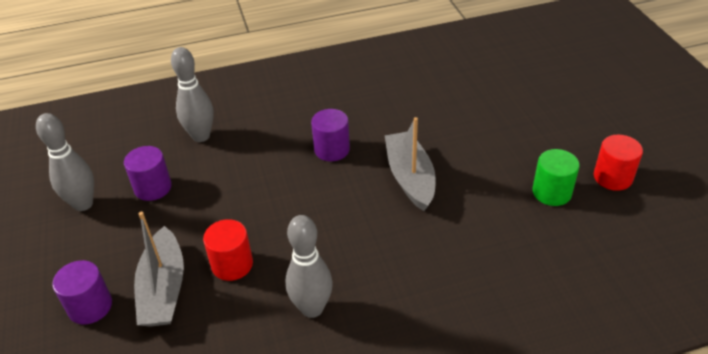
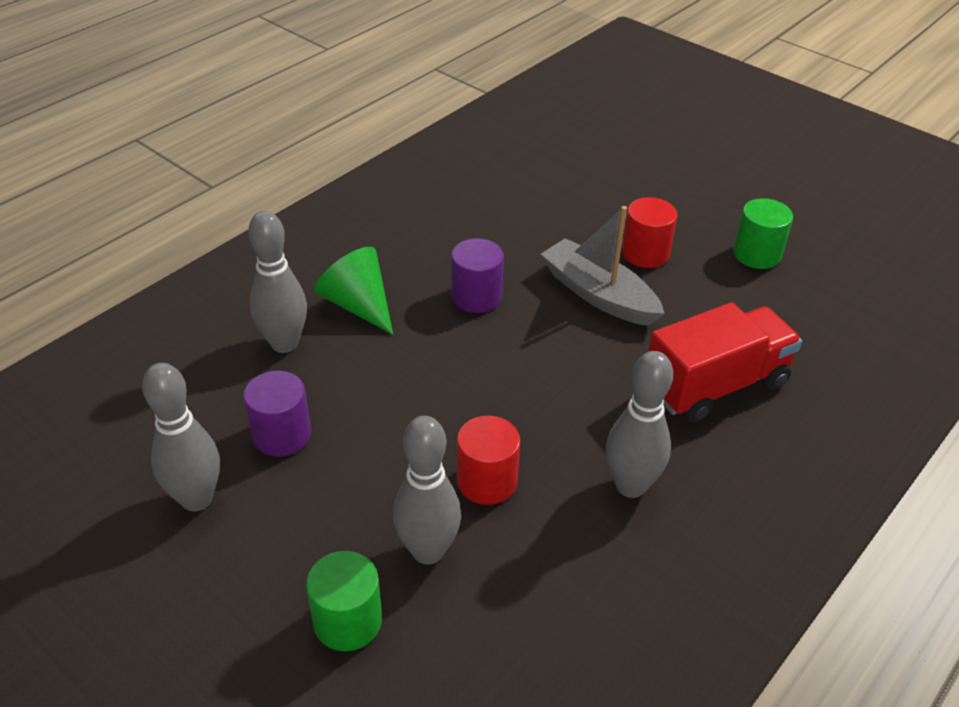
camera: 35 degrees left, 0 degrees up
purple cylinder [52,260,112,324] -> green cylinder [306,551,382,651]
grey boat [134,212,184,327] -> grey bowling pin [393,416,461,565]
red cylinder [594,135,643,191] -> red cylinder moved to [622,197,678,268]
none -> green cone [315,247,393,335]
none -> red truck [649,302,802,423]

